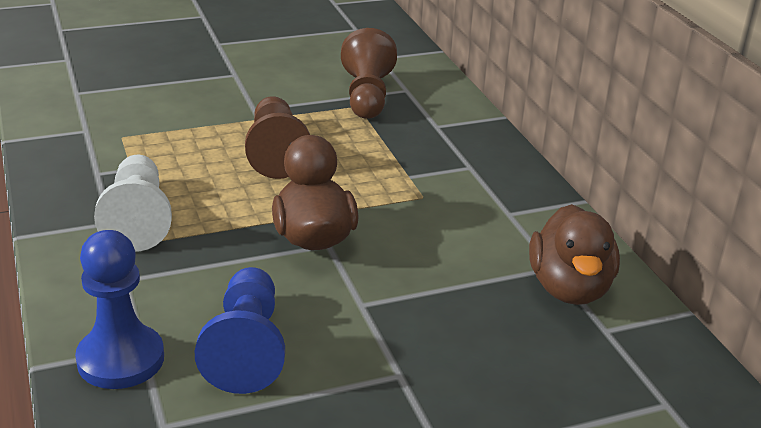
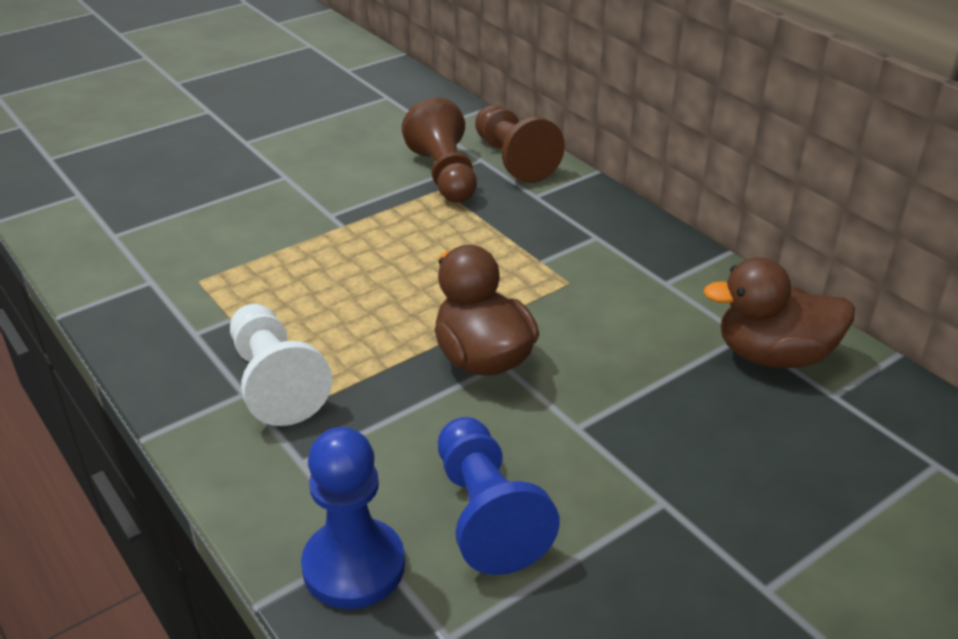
camera: 15 degrees left, 5 degrees up
brown pawn [245,96,310,179] -> brown pawn moved to [475,105,565,183]
brown duck [529,204,620,305] -> brown duck turned 105 degrees clockwise [703,257,855,368]

